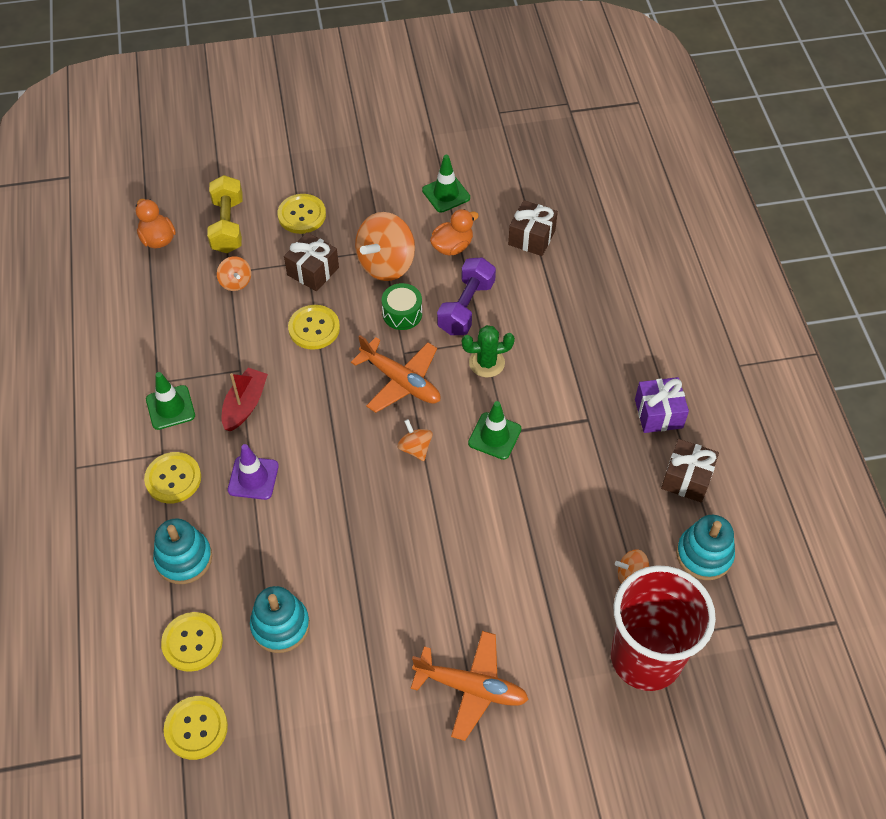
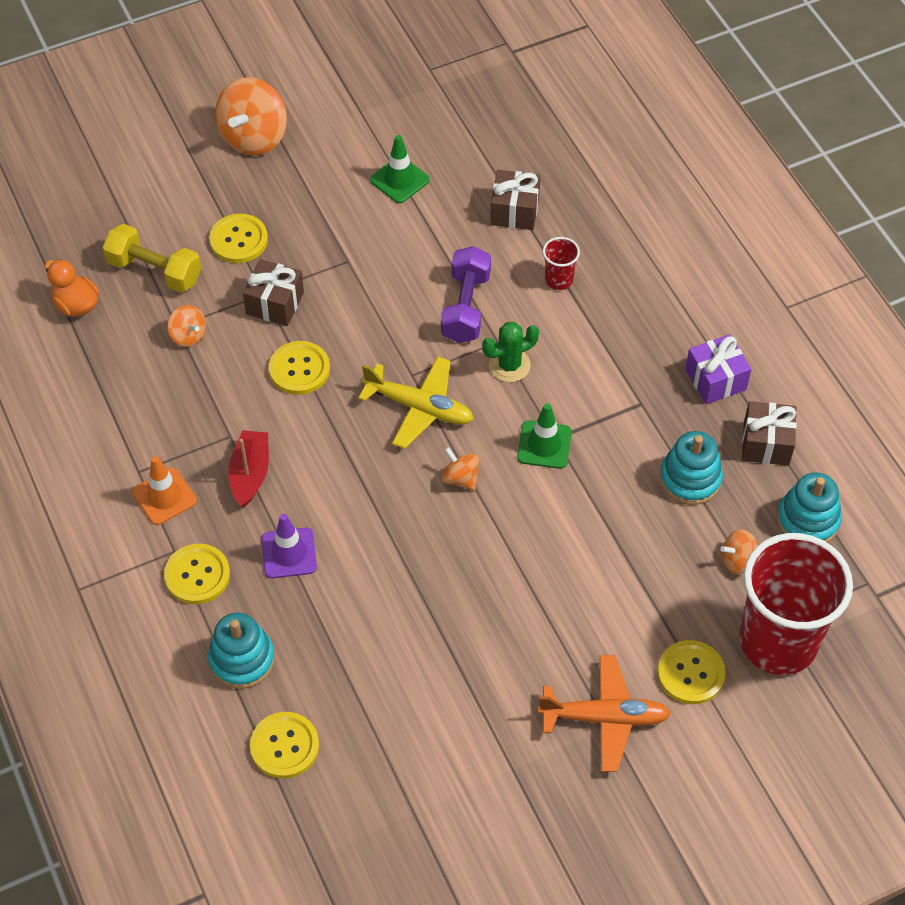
camera: 15 degrees left, 0 degrees up
green traffic cone [146,372,195,430] -> orange traffic cone [132,456,197,525]
yellow button [164,696,228,760] -> yellow button moved to [657,640,726,704]
yellow dumbbell [207,175,243,253] -> yellow dumbbell turned 45 degrees counterclockwise [102,224,201,293]
turquoise stacking toy [250,586,310,653] -> turquoise stacking toy moved to [660,431,723,505]
orange plane [351,335,440,413] -> yellow plane [358,356,474,449]
orange spinning top [355,212,415,281] -> orange spinning top moved to [215,77,287,155]
green drum [382,283,422,330] -> none
orange duck [430,209,479,256] -> none
none -> red cup [543,237,580,290]

